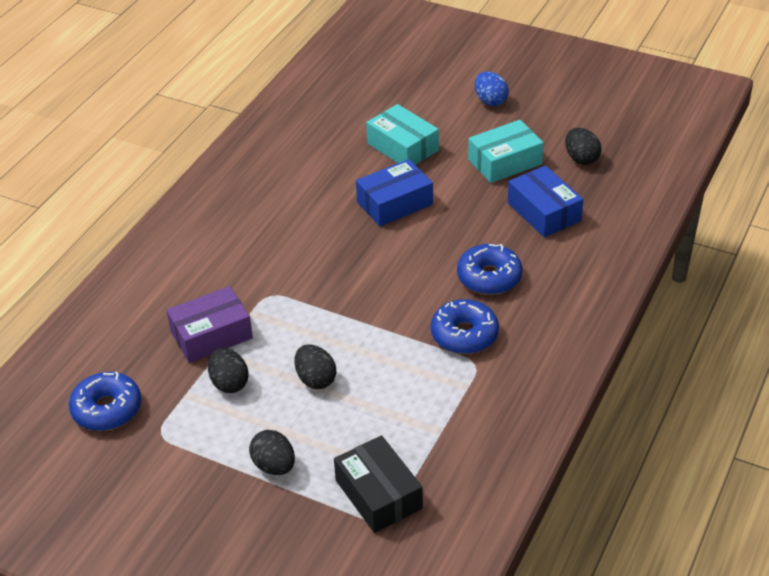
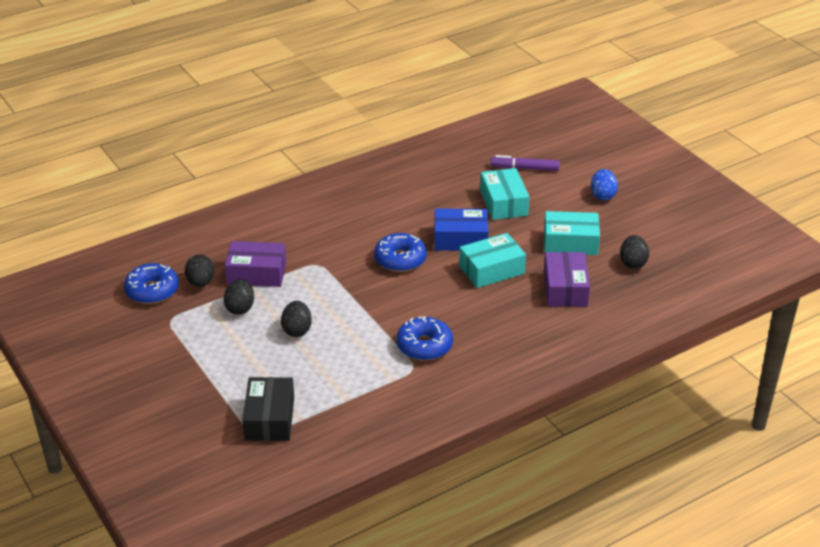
camera: 30 degrees right, 5 degrees down
black egg [249,430,295,475] -> black egg moved to [185,255,214,287]
blue donut [457,244,522,295] -> blue donut moved to [374,233,427,272]
blue box [508,166,583,237] -> purple box [544,252,590,306]
none -> turquoise box [459,233,526,288]
none -> purple marker [490,155,560,171]

